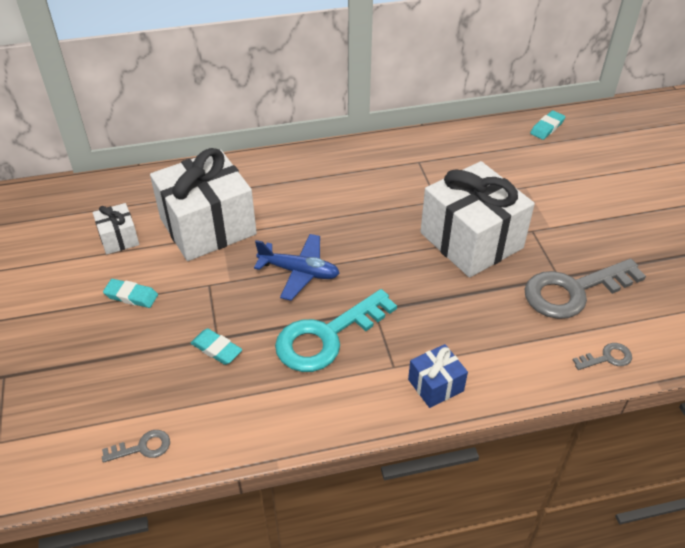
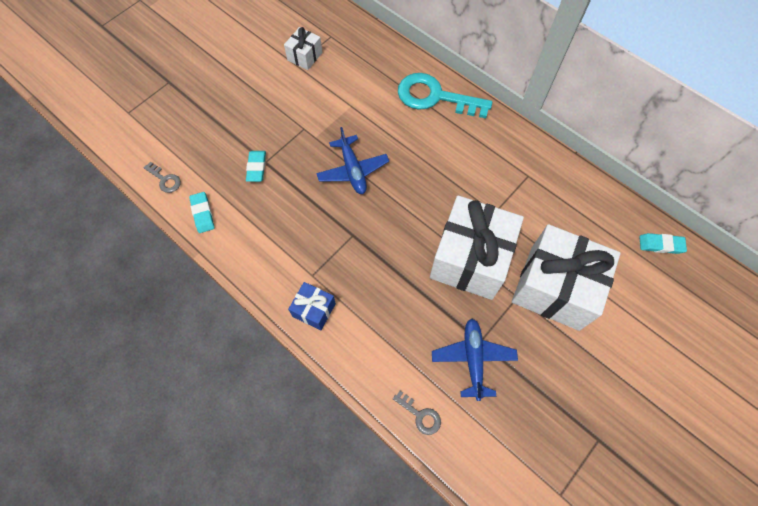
camera: 55 degrees right, 20 degrees up
turquoise eraser [103,279,158,308] -> turquoise eraser moved to [189,192,215,233]
white gift [150,148,257,261] -> white gift moved to [512,224,621,331]
turquoise key [275,289,397,372] -> turquoise key moved to [398,73,492,118]
grey key [524,259,646,319] -> blue plane [432,319,518,401]

